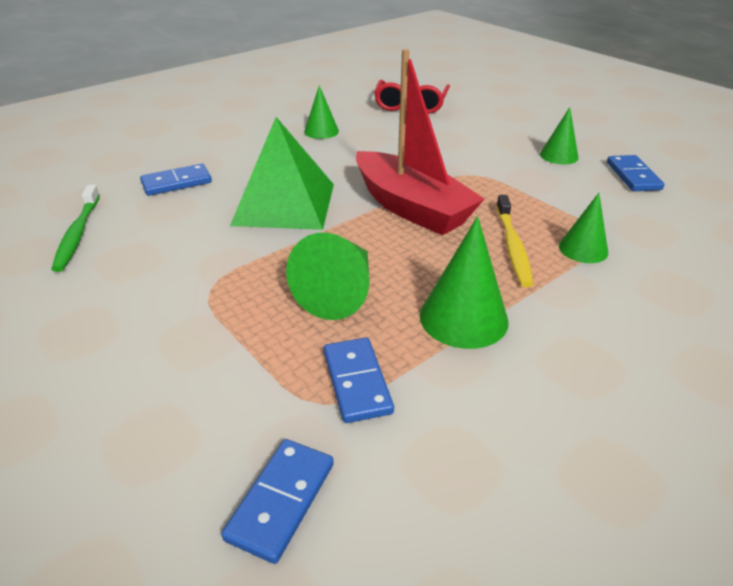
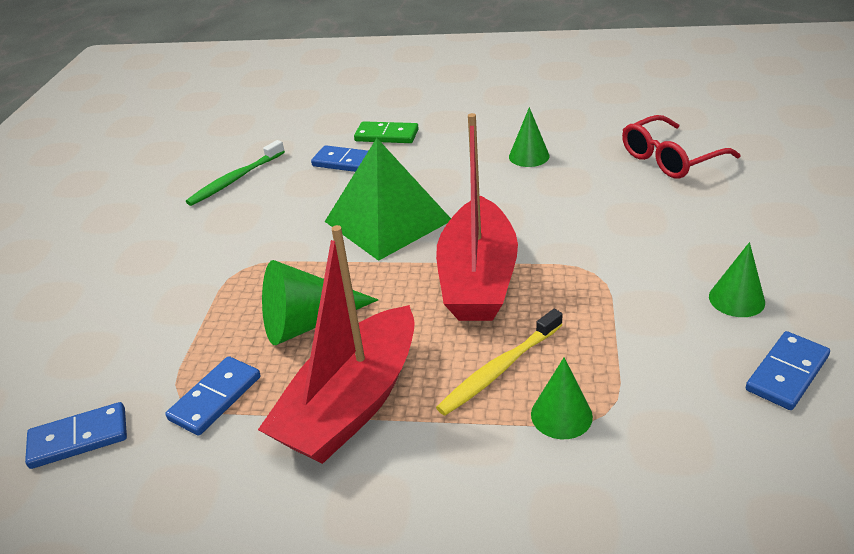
camera: 50 degrees right, 0 degrees up
green cone [420,216,509,349] -> red boat [258,225,415,464]
none -> green domino [354,121,419,143]

